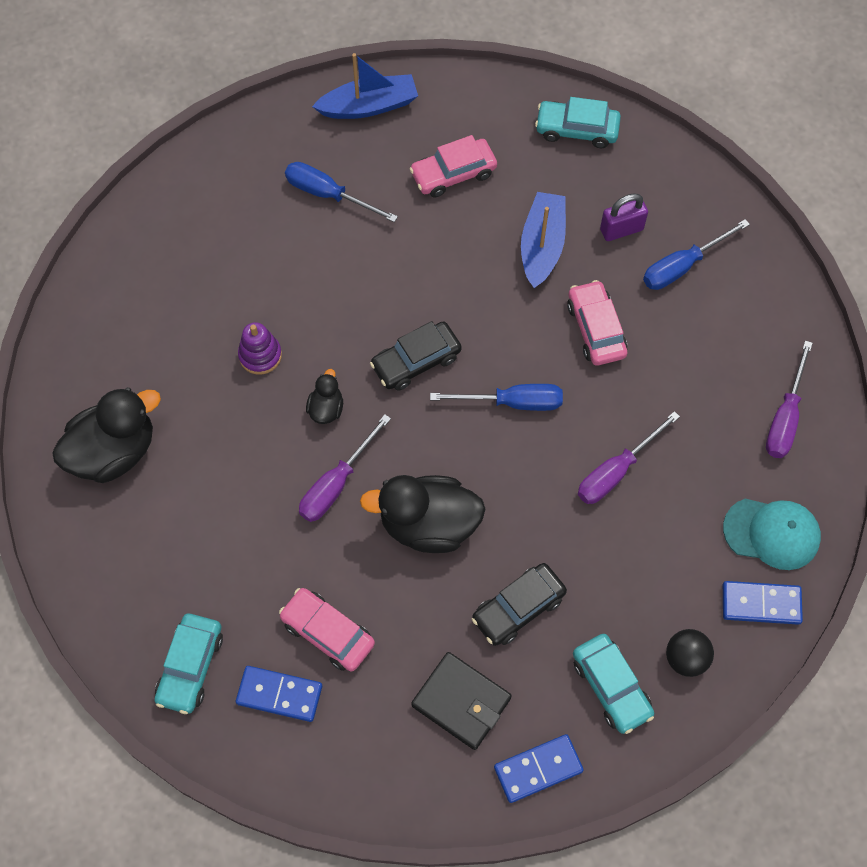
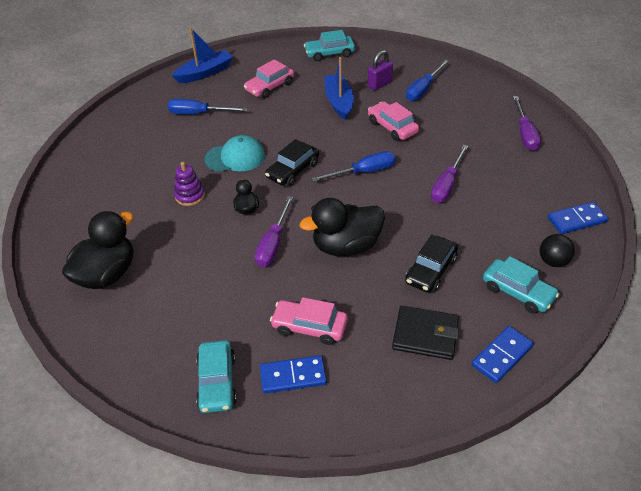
camera: 20 degrees left, 20 degrees down
turquoise cap [723,499,821,570] -> turquoise cap moved to [204,135,265,172]

